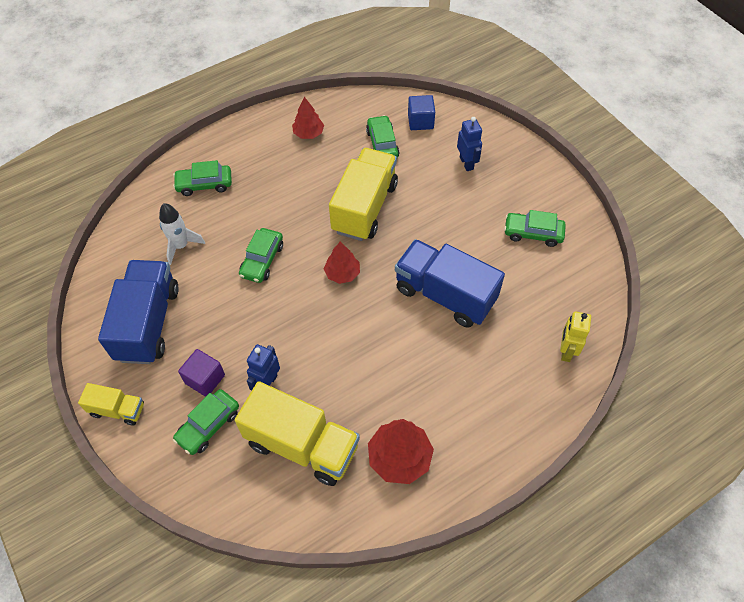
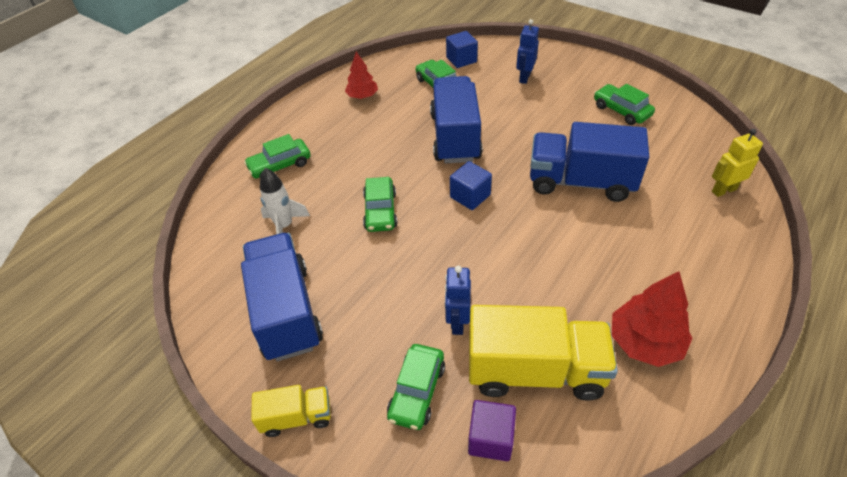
camera: 20 degrees left, 10 degrees down
purple cube [178,349,225,397] -> purple cube moved to [468,400,516,461]
red tree [324,242,360,284] -> blue cube [450,161,492,210]
yellow truck [329,148,398,241] -> blue truck [430,76,482,163]
blue robot [457,117,482,171] -> blue robot turned 120 degrees counterclockwise [516,19,539,84]
green car [504,210,566,247] -> green car turned 60 degrees clockwise [594,84,655,125]
yellow robot [560,311,591,362] -> yellow robot turned 75 degrees clockwise [712,129,763,197]

